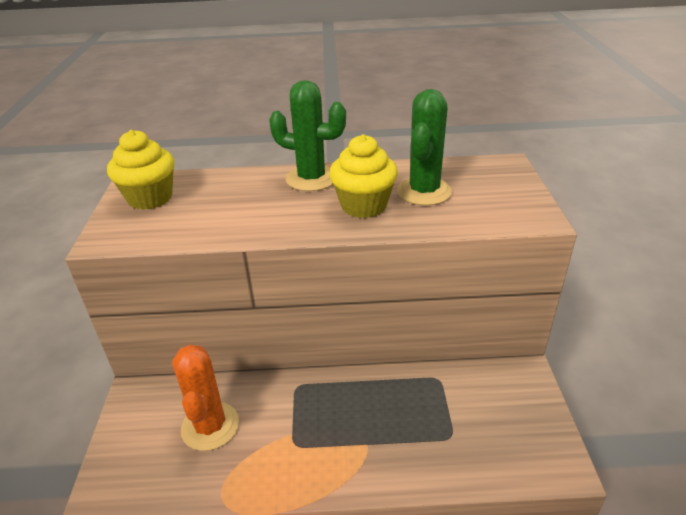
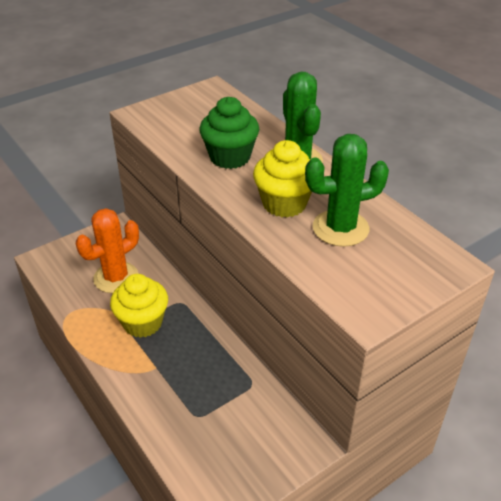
camera: 55 degrees right, 5 degrees up
yellow cupcake [107,130,174,210] -> yellow cupcake moved to [110,274,168,338]
none -> green cupcake [200,97,259,169]

